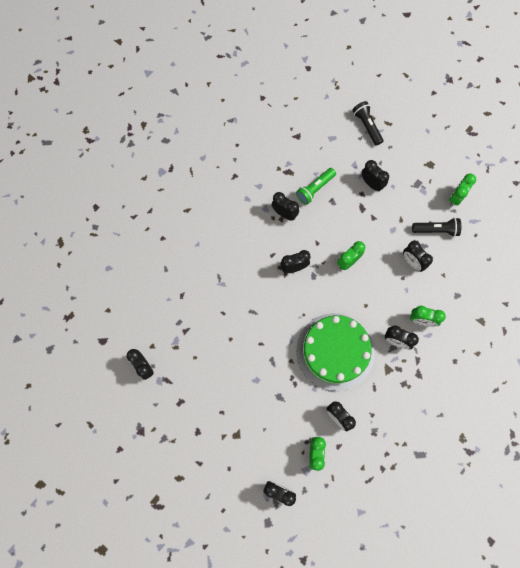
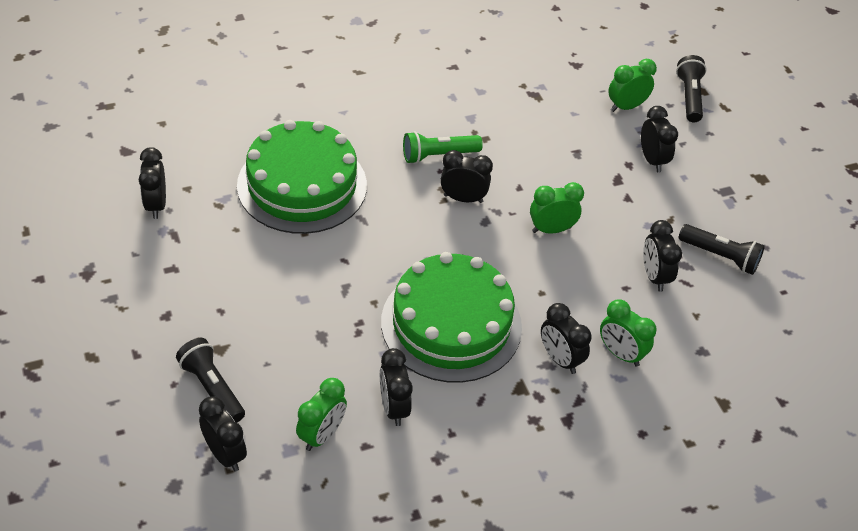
camera: 25 degrees right, 25 degrees down
black clock [272,192,299,221] -> none
green flashlight [296,168,336,205] -> green flashlight moved to [403,131,483,164]
green clock [449,173,476,206] -> green clock moved to [608,59,657,112]
none -> black flashlight [176,338,245,423]
none -> green cake [237,120,367,234]

